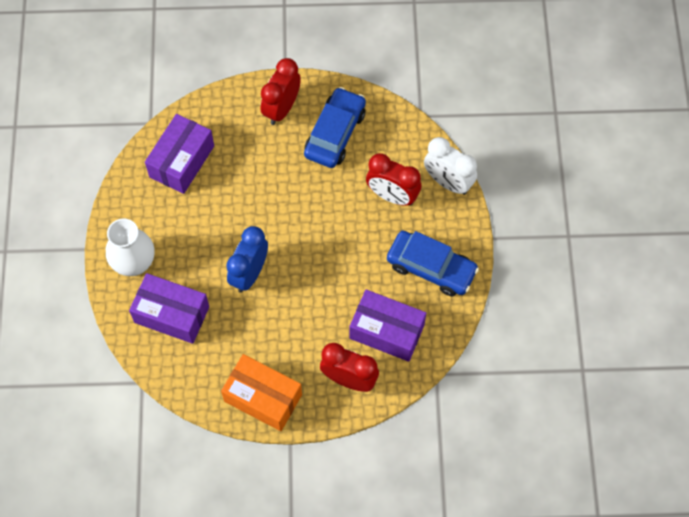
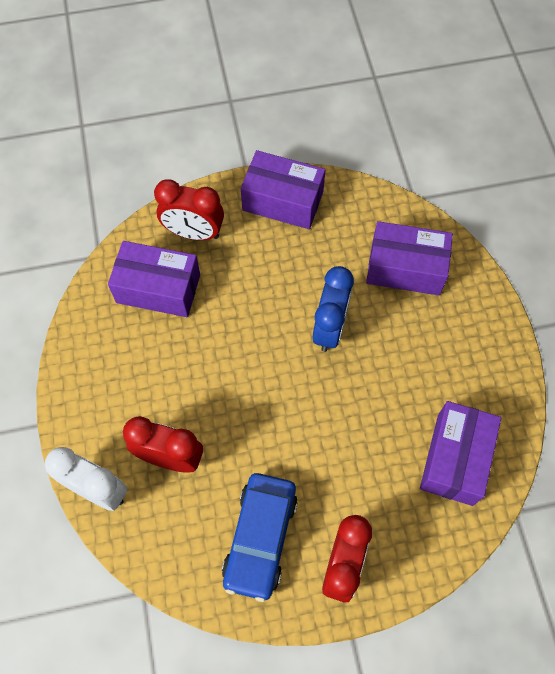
camera: 170 degrees right, 0 degrees up
white vase [106,219,155,276] -> none
orange box [221,354,302,431] -> purple box [241,150,325,229]
blue car [387,231,479,296] -> none

